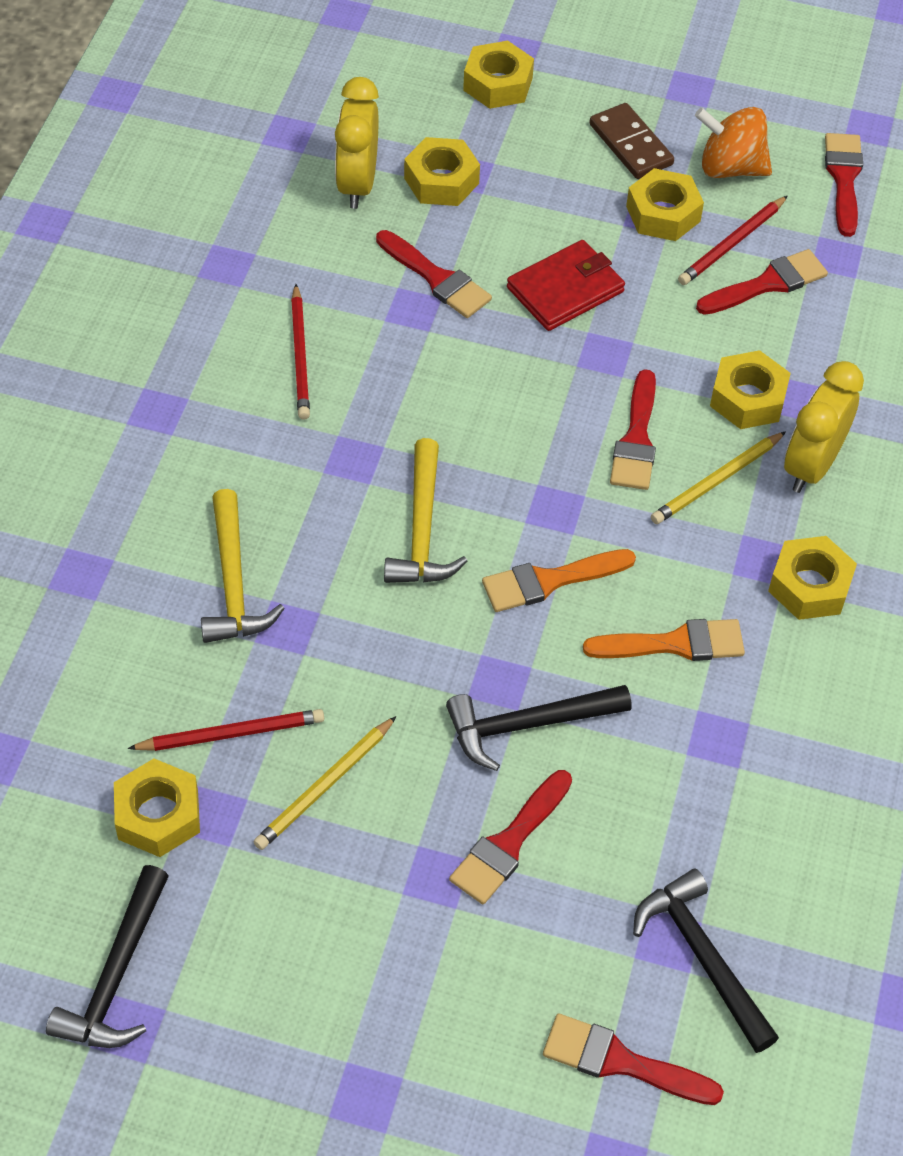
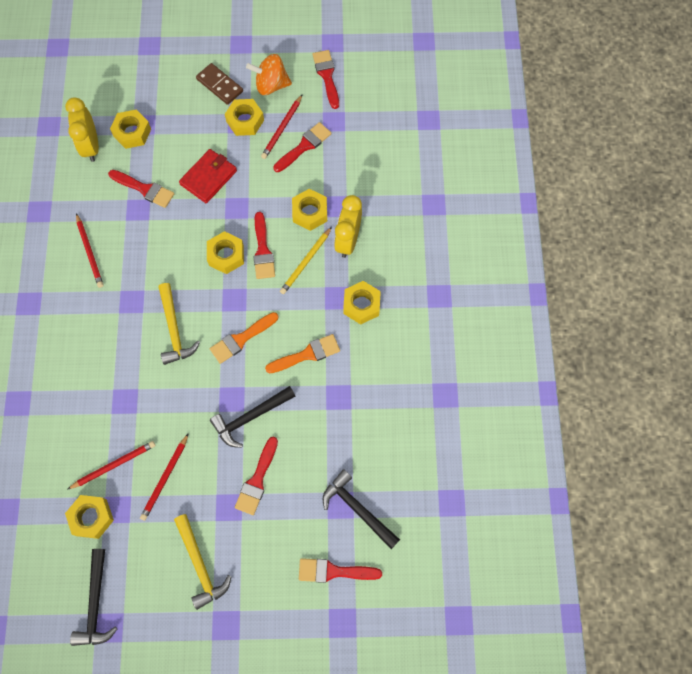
camera: 15 degrees left, 15 degrees up
yellow hammer [201,489,285,643] -> yellow hammer moved to [174,514,232,610]
yellow pencil [253,716,396,850] -> red pencil [140,433,189,521]
yellow nut [463,41,534,109] -> yellow nut moved to [207,231,244,274]

